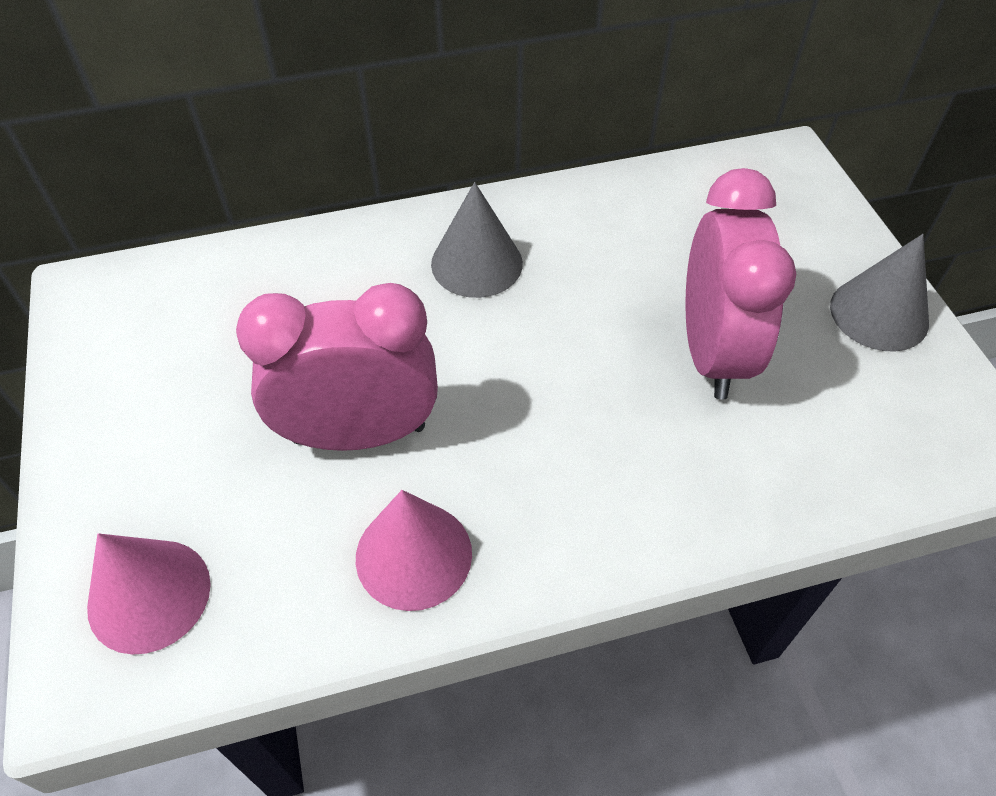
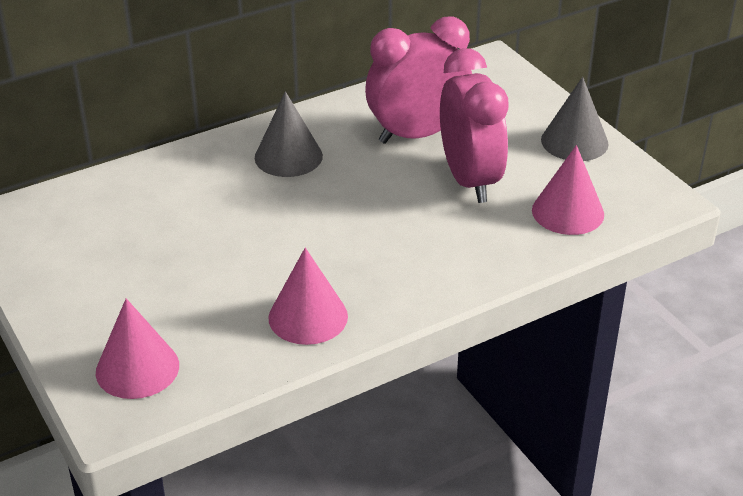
camera: 15 degrees left, 15 degrees down
pink clock [236,283,438,451] -> pink clock moved to [365,17,472,144]
none -> pink cone [532,145,604,235]

